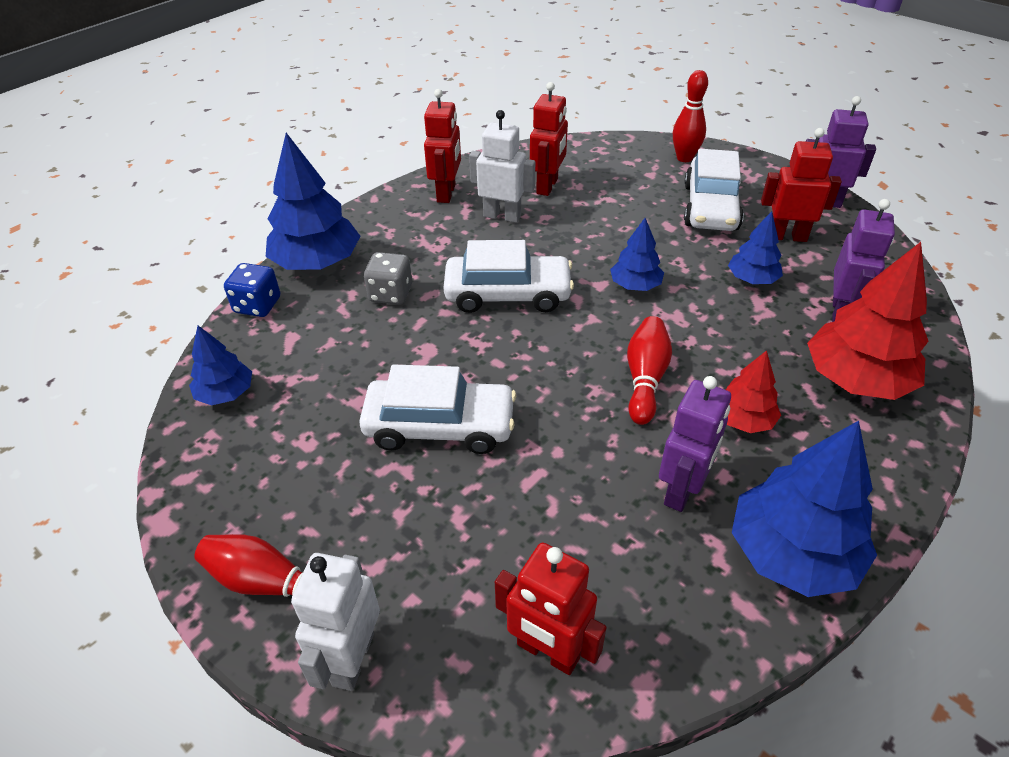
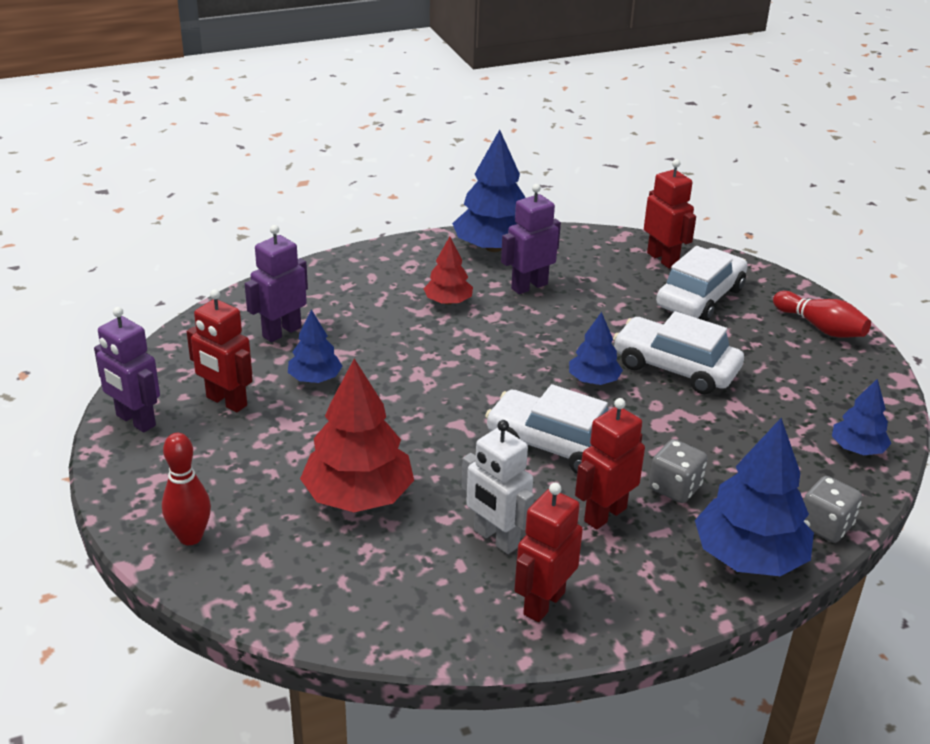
camera: 155 degrees left, 10 degrees down
blue dice [224,263,280,317] -> grey dice [804,476,862,543]
white robot [291,553,380,691] -> none
red robot [530,82,568,196] -> red robot moved to [575,398,645,530]
blue tree [610,218,664,291] -> blue tree moved to [569,312,623,385]
red bowling pin [627,316,672,425] -> none
white car [684,149,744,231] -> white car moved to [656,246,748,321]
red tree [807,242,928,400] -> red tree moved to [300,359,414,512]

